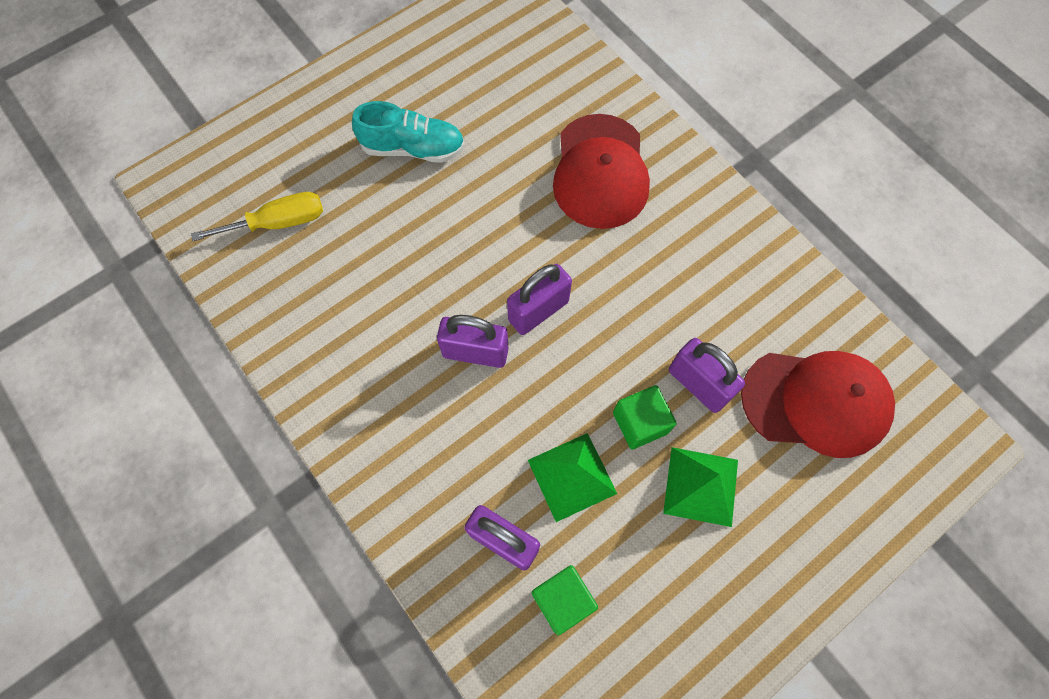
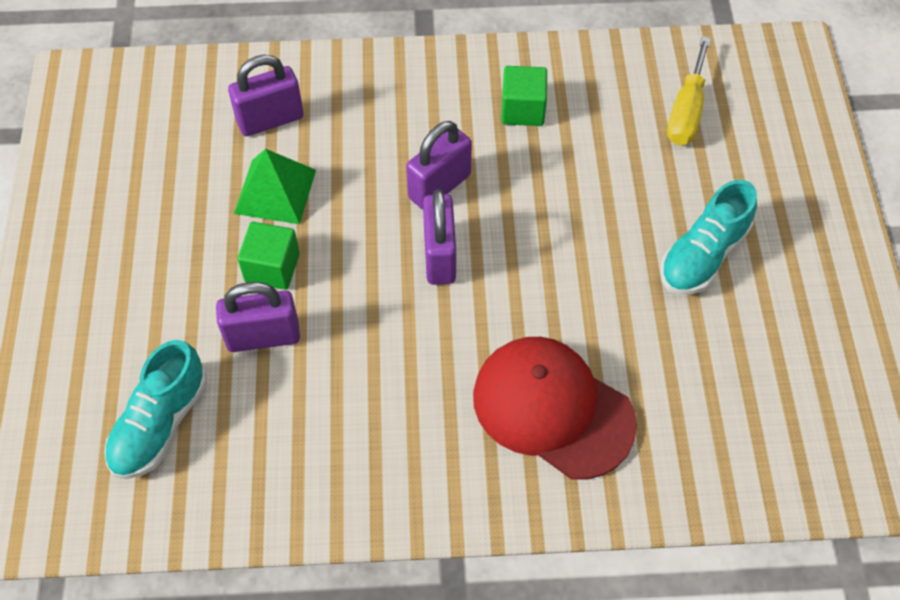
camera: 125 degrees right, 10 degrees down
green cube [531,565,598,635] -> green cube moved to [501,66,547,126]
green pyramid [663,447,738,527] -> none
red cap [741,351,895,458] -> turquoise shoe [104,340,207,479]

